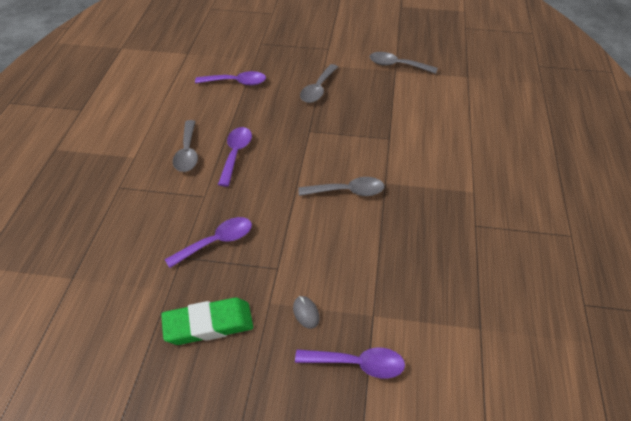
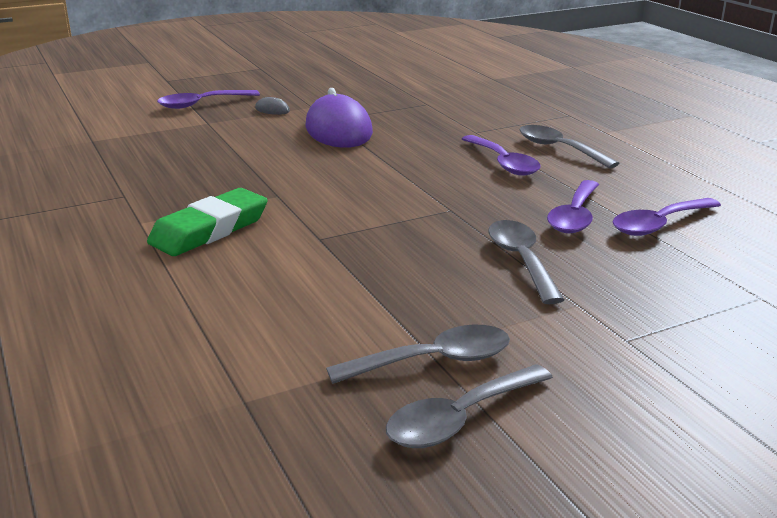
camera: 145 degrees right, 20 degrees down
green eraser [161,298,253,345] -> green eraser moved to [147,188,268,256]
purple spoon [164,217,252,268] -> purple spoon moved to [547,180,599,234]
grey spoon [298,177,385,196] -> grey spoon moved to [386,364,553,448]
none -> purple mouse [305,88,373,148]

